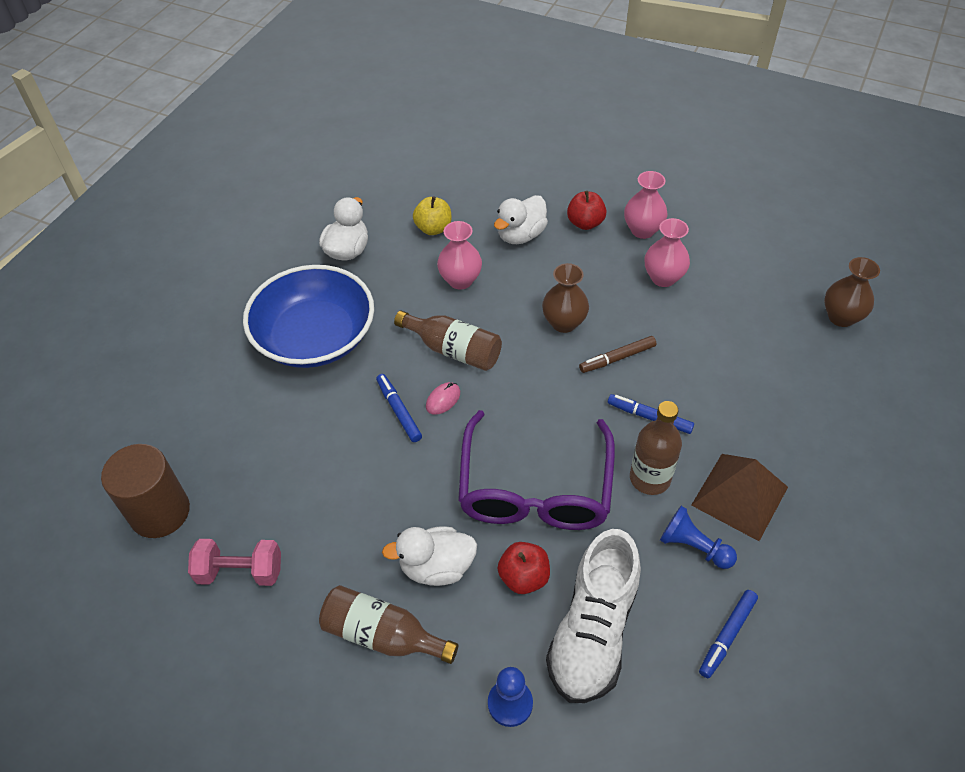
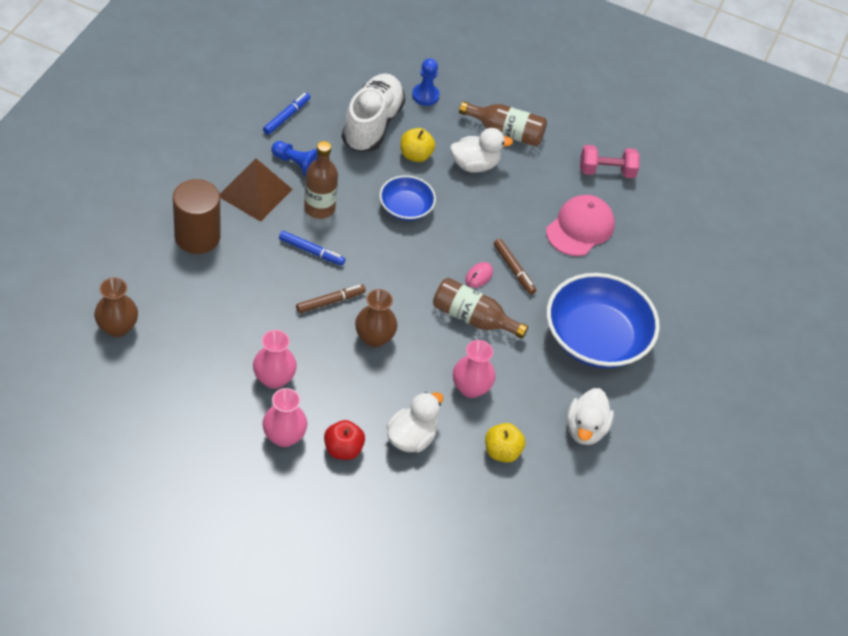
camera: 170 degrees right, 0 degrees up
brown cylinder [101,444,190,538] -> brown cylinder moved to [173,179,221,254]
blue marker [376,374,422,442] -> brown marker [494,239,536,295]
purple glasses [458,410,615,530] -> blue bowl [379,175,436,221]
red apple [498,542,550,594] -> yellow apple [400,128,435,162]
none -> pink cap [546,195,615,256]

